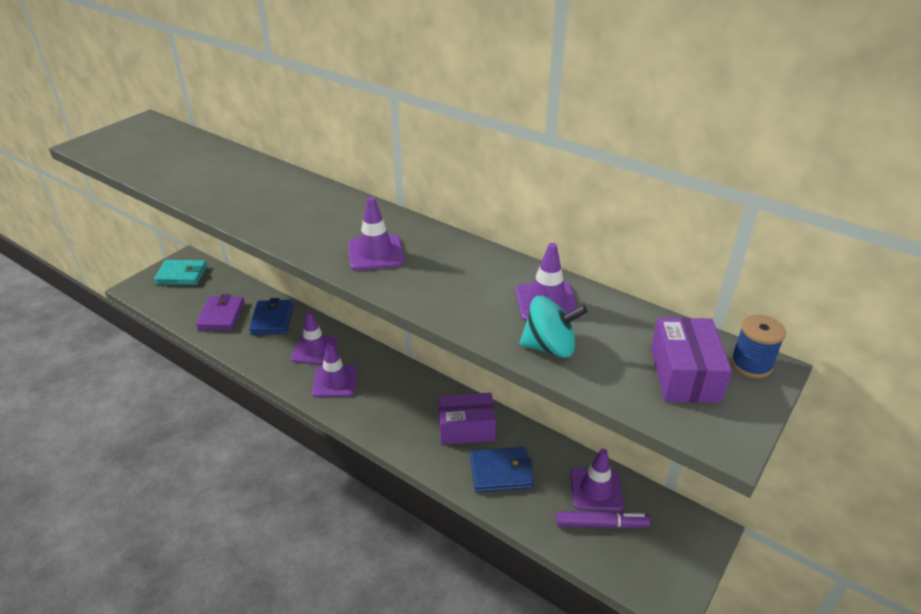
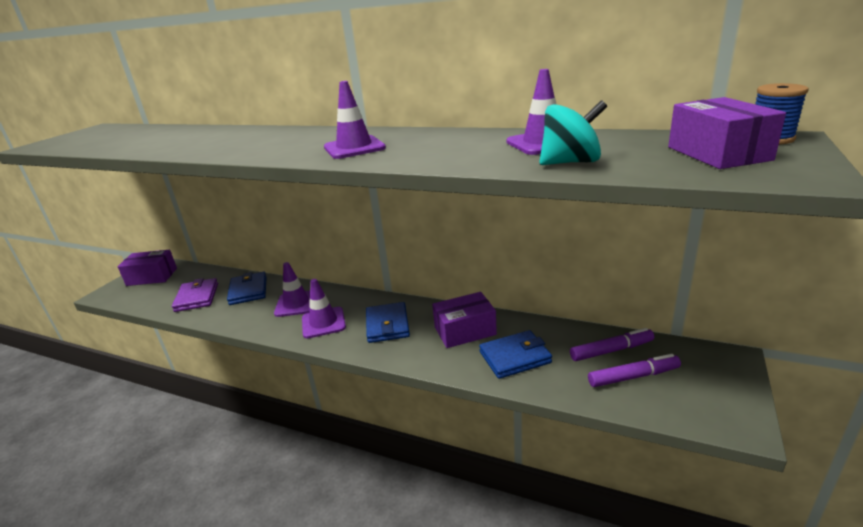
camera: 10 degrees left, 10 degrees down
turquoise wallet [154,260,207,285] -> purple box [118,250,177,286]
purple traffic cone [570,449,624,511] -> purple marker [570,328,654,361]
none -> blue wallet [366,302,410,343]

